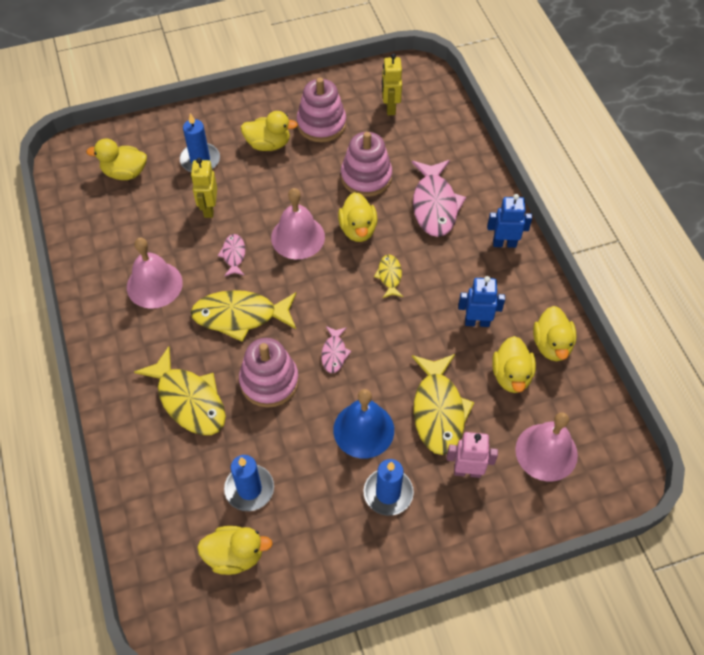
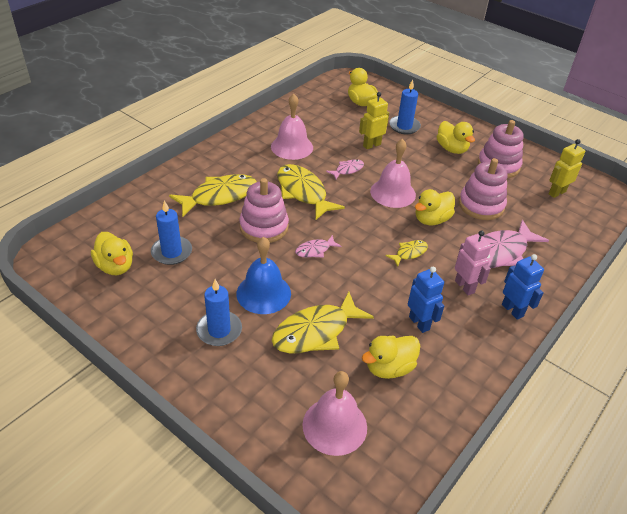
camera: 55 degrees right, 15 degrees down
yellow fish [134,346,226,435] -> yellow fish turned 135 degrees counterclockwise [169,174,257,217]
pink robot [447,432,498,478] -> pink robot moved to [455,230,492,295]
yellow duck [533,306,577,361] -> none

